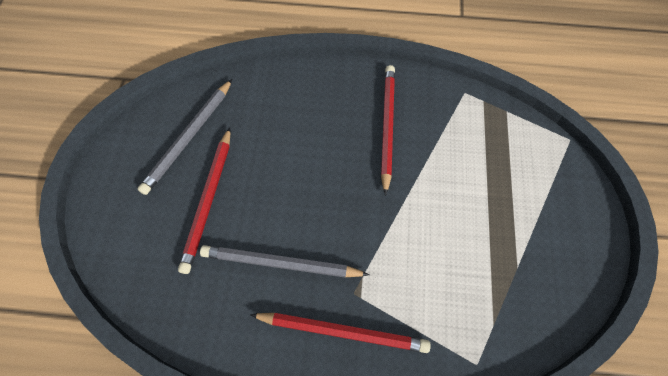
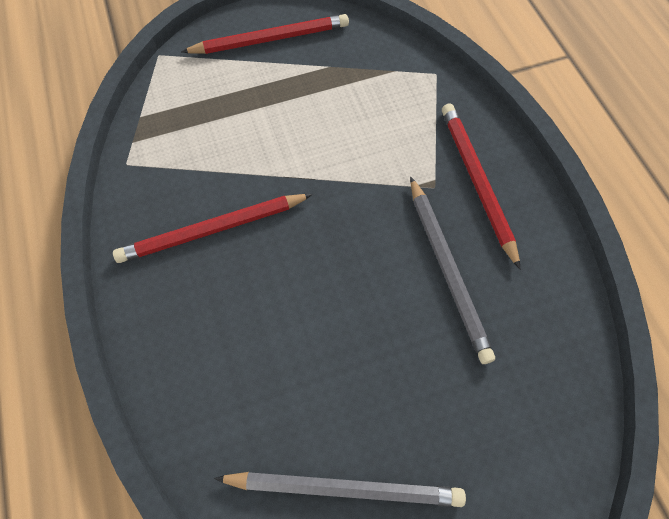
camera: 115 degrees left, 0 degrees up
red pencil [178,127,231,274] -> red pencil moved to [181,14,349,54]

